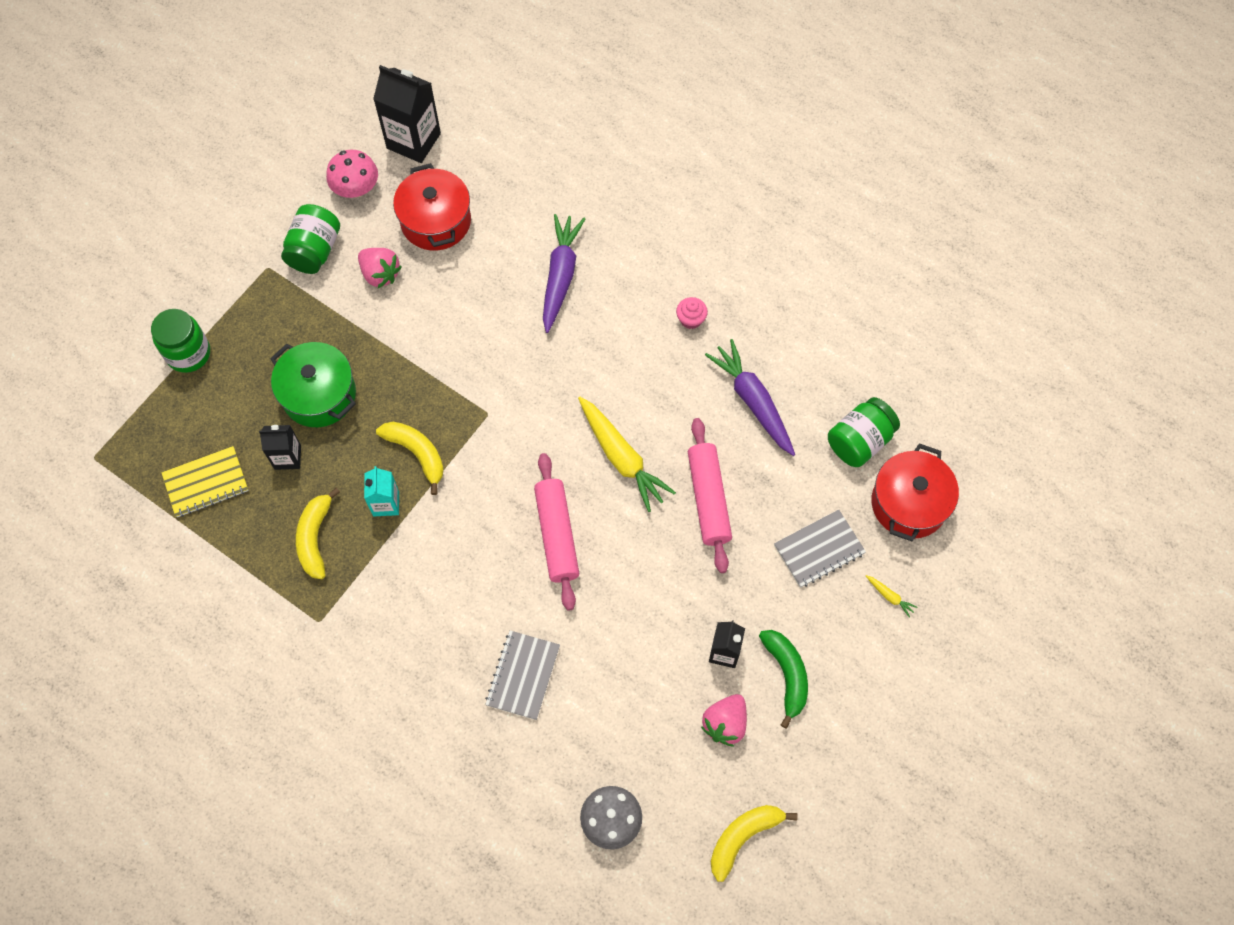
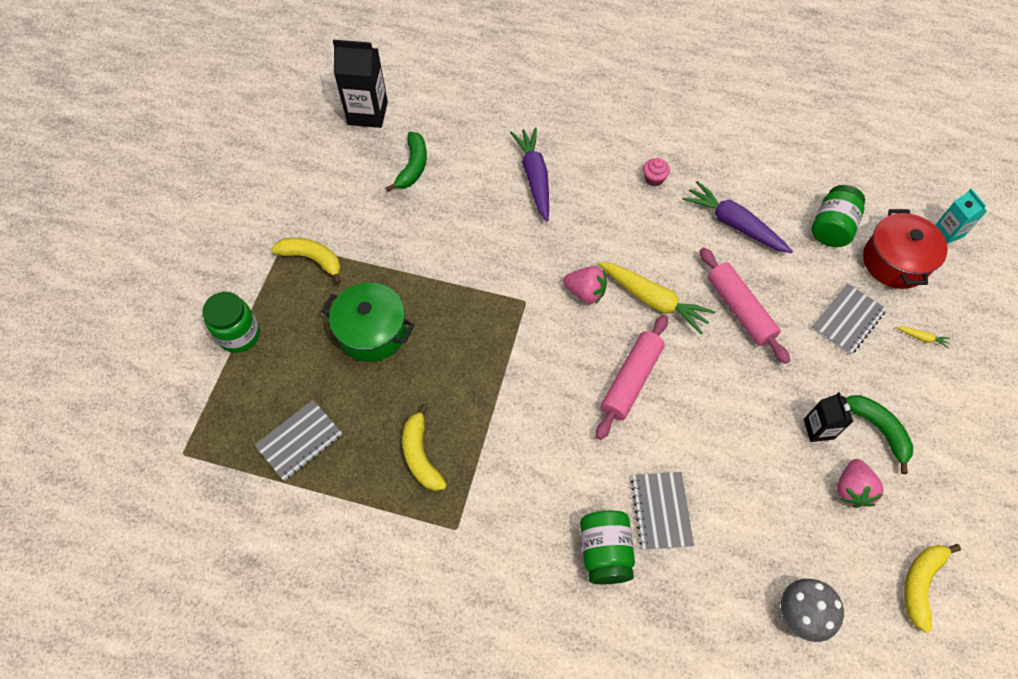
camera: 20 degrees left, 5 degrees down
yellow notebook [162,446,249,517] -> grey notebook [255,400,342,481]
black carton [259,425,301,470] -> none
green jar [281,204,340,274] -> green jar moved to [580,511,635,584]
pink mushroom [326,150,378,198] -> none
pink strawberry [358,248,402,288] -> pink strawberry moved to [563,266,607,304]
turquoise carton [364,466,399,516] -> turquoise carton moved to [935,188,987,244]
yellow banana [376,422,444,495] -> yellow banana moved to [271,238,341,284]
red pot [393,163,471,250] -> green banana [386,132,427,192]
pink rolling pin [534,453,579,611] -> pink rolling pin turned 60 degrees clockwise [596,315,668,440]

